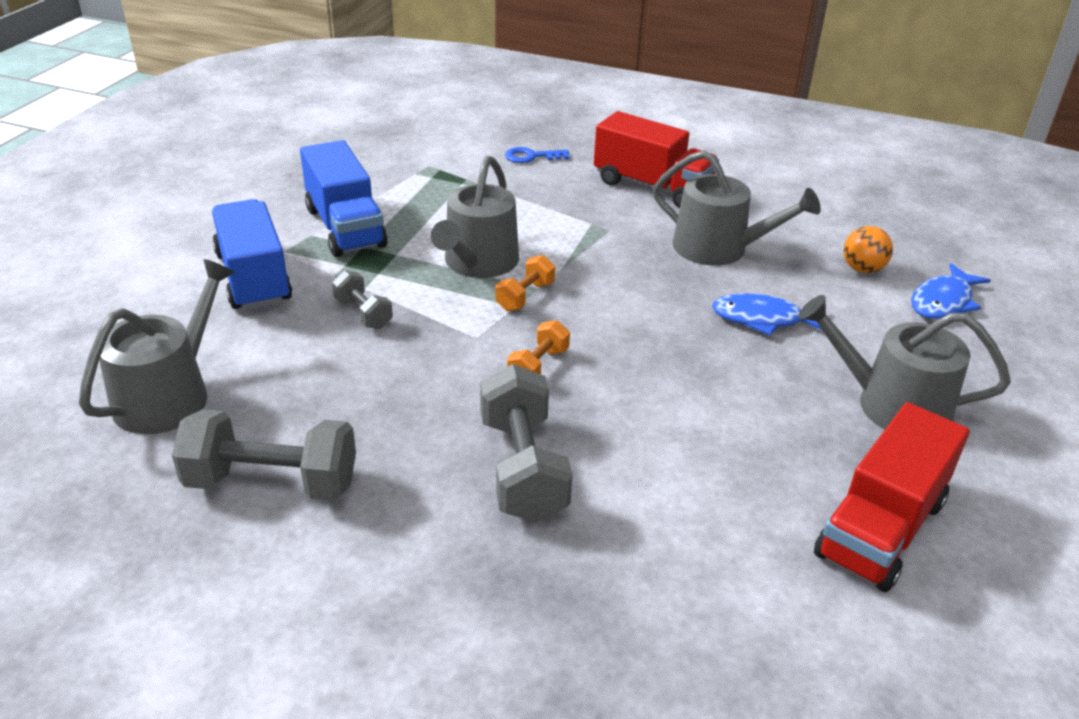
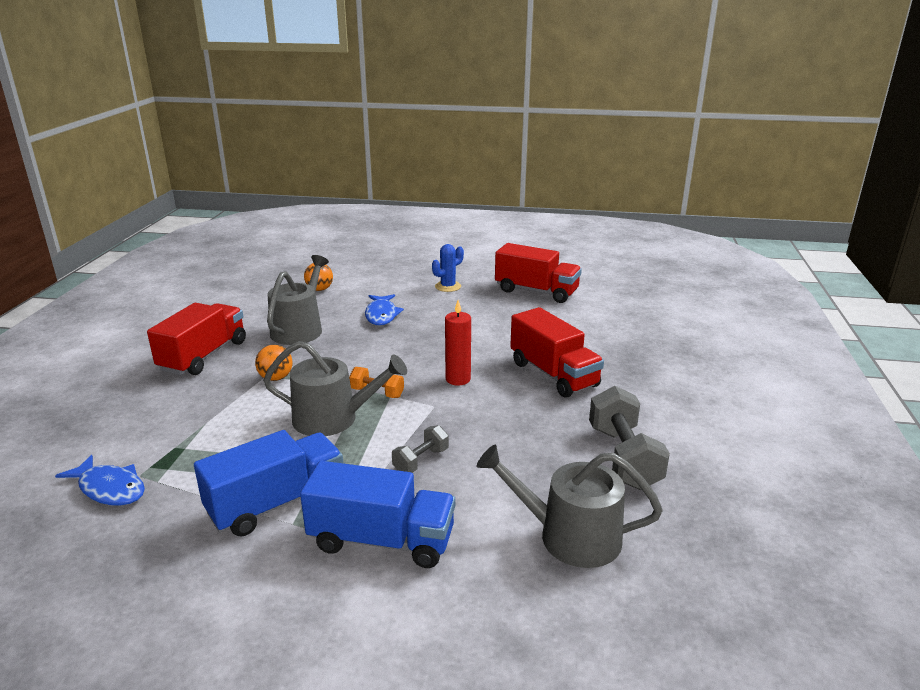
camera: 100 degrees left, 10 degrees down
blue truck [212,199,292,310] -> blue truck turned 135 degrees counterclockwise [300,461,455,568]
grey dumbbell [480,364,573,522] -> red truck [510,307,604,398]
blue key [505,147,569,163] -> none
orange dumbbell [507,320,570,374] -> red candle [445,300,471,386]
grey watering can [798,295,1011,430] -> blue cactus [432,244,464,292]
blue fish [911,263,991,319] -> blue fish moved to [55,455,145,506]
none -> orange ball [255,345,293,381]

